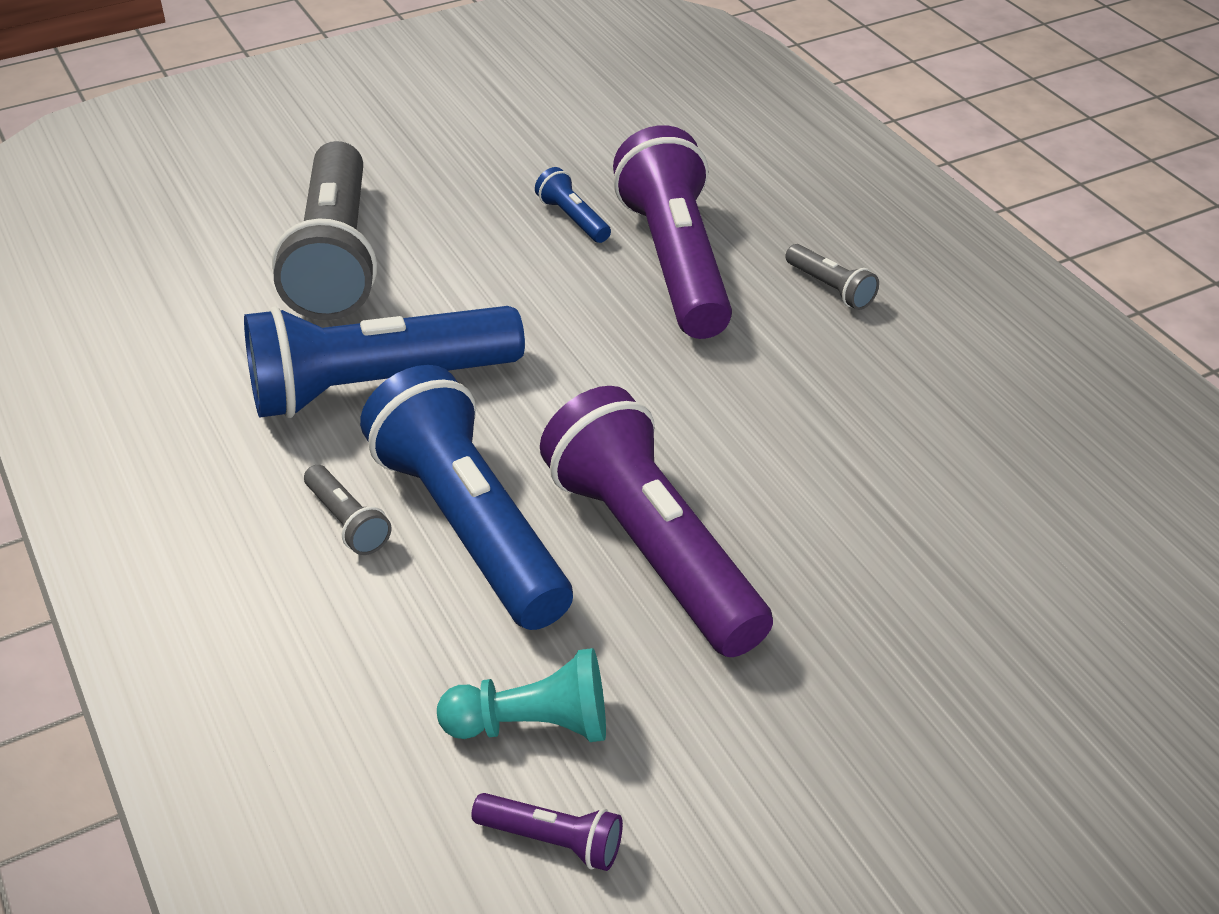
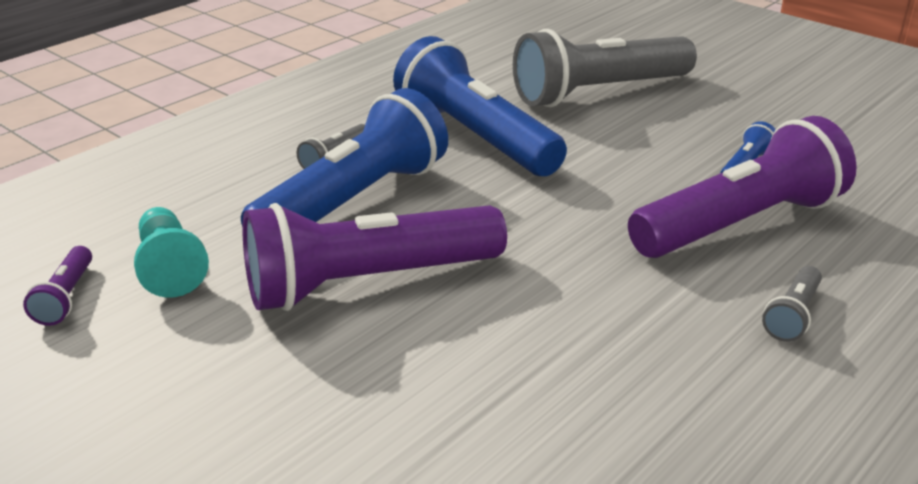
camera: 70 degrees right, 10 degrees down
purple flashlight [540,386,773,657] -> purple flashlight turned 150 degrees counterclockwise [243,203,507,311]

